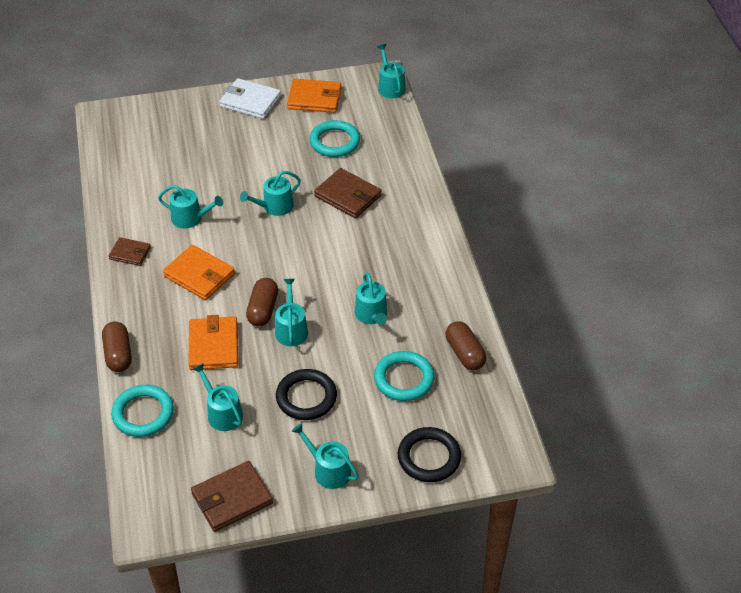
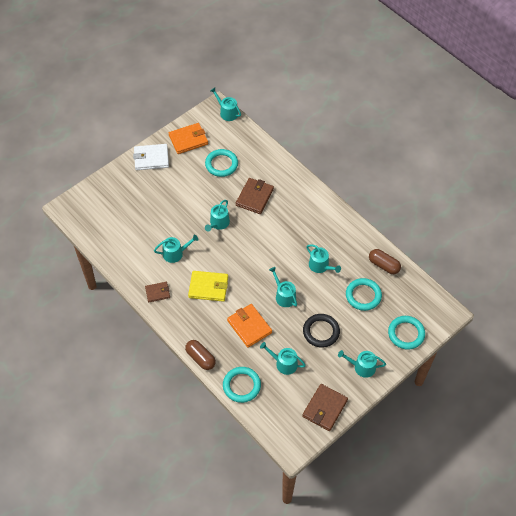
camera: 30 degrees left, 10 degrees up
orange wallet [163,245,235,300] -> yellow wallet [188,271,228,302]
brown capsule [246,278,278,326] -> none
brown wallet [314,168,382,218] -> brown wallet turned 75 degrees counterclockwise [236,178,274,214]
black ring [398,427,461,482] -> turquoise ring [388,316,425,350]

